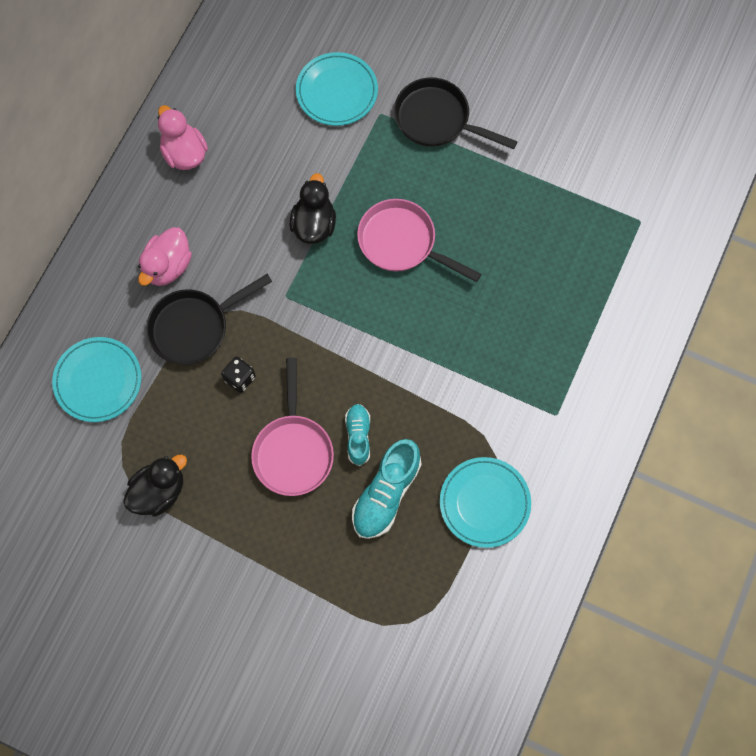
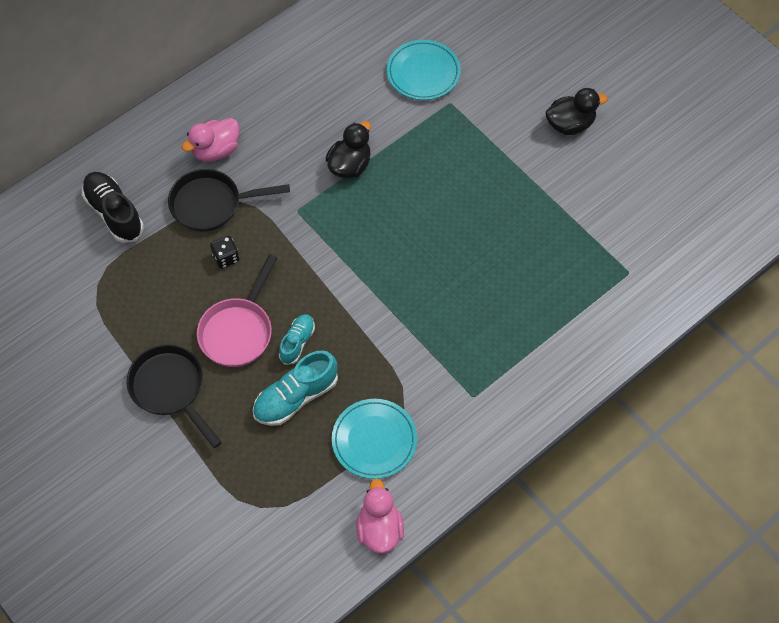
camera: 25 degrees right, 10 degrees down
turquoise plate [52,337,142,422] -> black shoe [82,172,144,243]
black duck [123,455,187,516] -> black duck moved to [545,88,608,135]
pink duck [158,105,208,170] -> pink duck moved to [356,479,404,554]
pink pan [357,199,481,282] -> none
black pan [394,77,518,149] -> black pan moved to [127,344,222,448]

